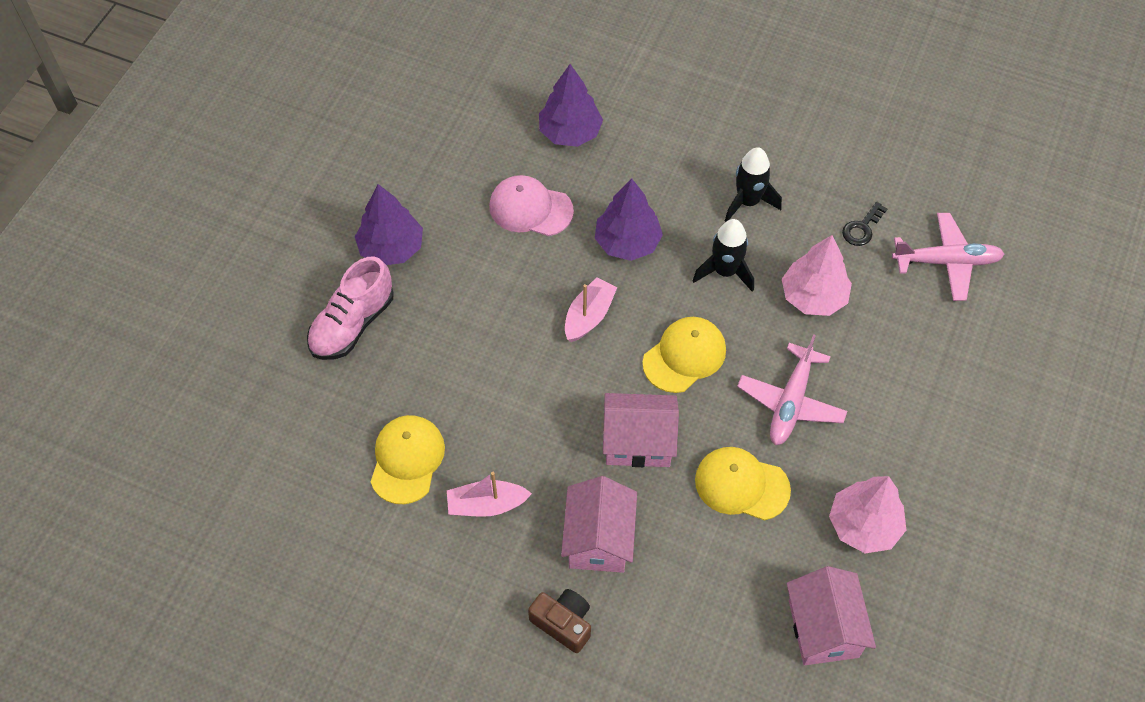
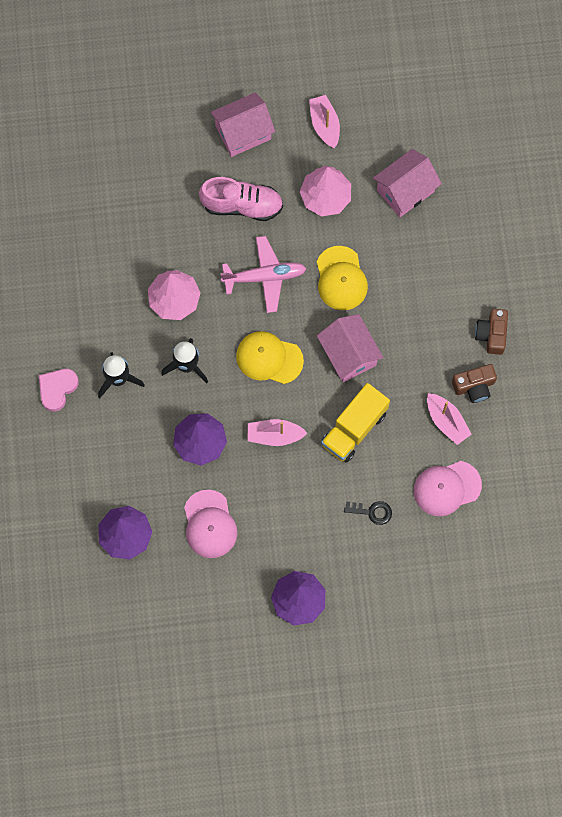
camera: 120 degrees left, 15 degrees up
pink shoe [307,256,393,360] -> pink shoe moved to [199,177,283,221]
yellow cap [371,415,445,504] -> pink cap [414,461,482,516]
pink house [561,476,637,573] -> pink house moved to [210,92,275,157]
black key [842,202,887,246] -> black key moved to [344,501,392,525]
pink plane [892,213,1005,301] -> none
none -> pink heart [39,369,79,412]
none -> pink boat [309,95,340,149]
none -> yellow truck [321,383,390,463]
none -> brown camera [452,364,497,403]

